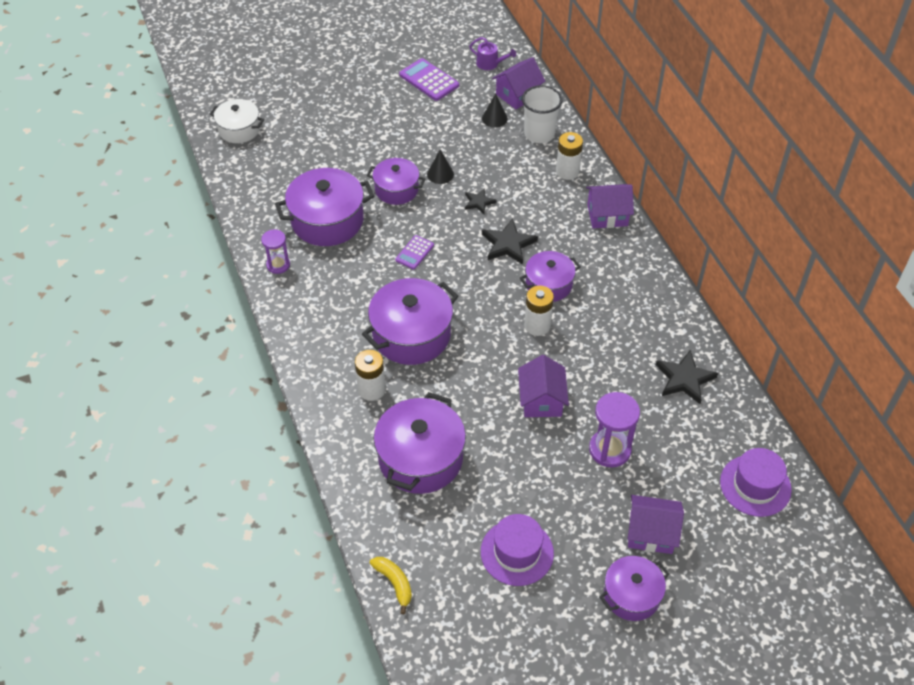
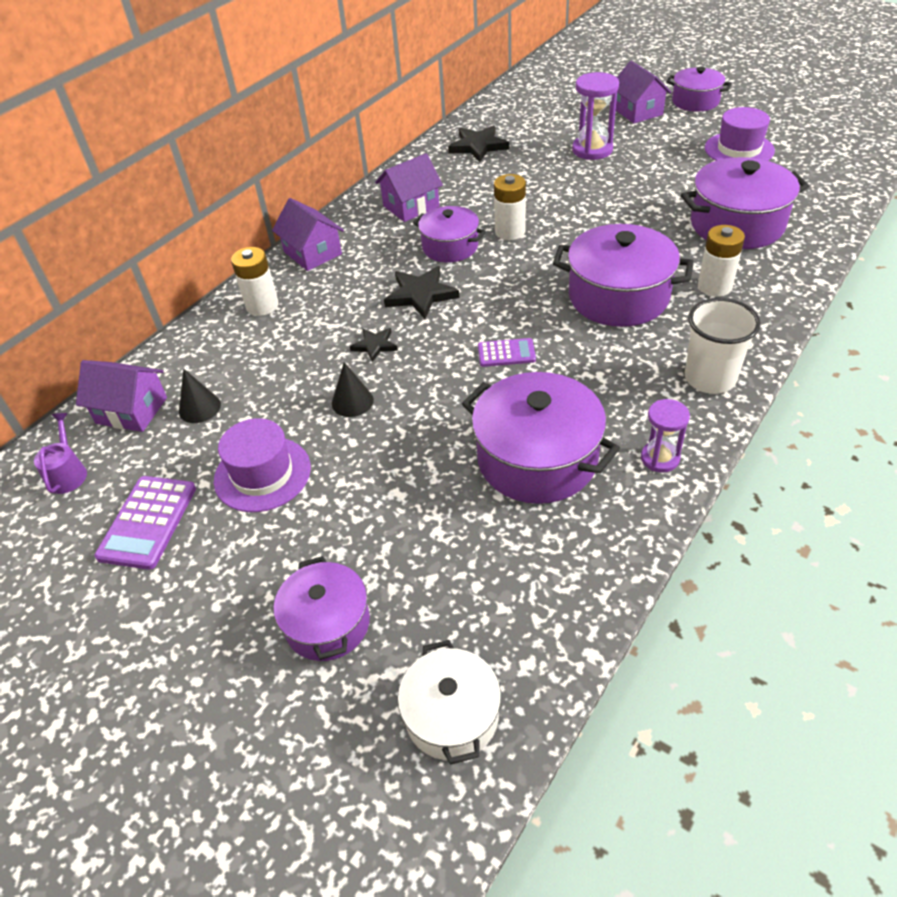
camera: 120 degrees left, 5 degrees down
purple pot [367,158,426,205] -> purple pot moved to [274,556,370,661]
yellow banana [370,557,412,614] -> none
purple house [518,355,569,417] -> purple house moved to [375,153,443,222]
white cup [522,85,563,143] -> white cup moved to [685,298,761,394]
purple hat [720,448,792,517] -> purple hat moved to [214,418,311,512]

